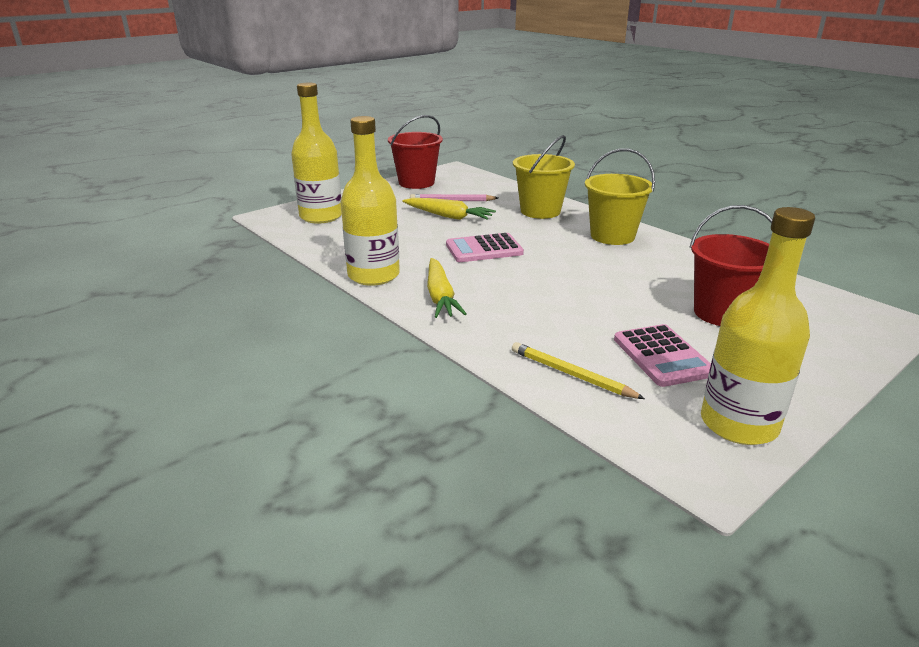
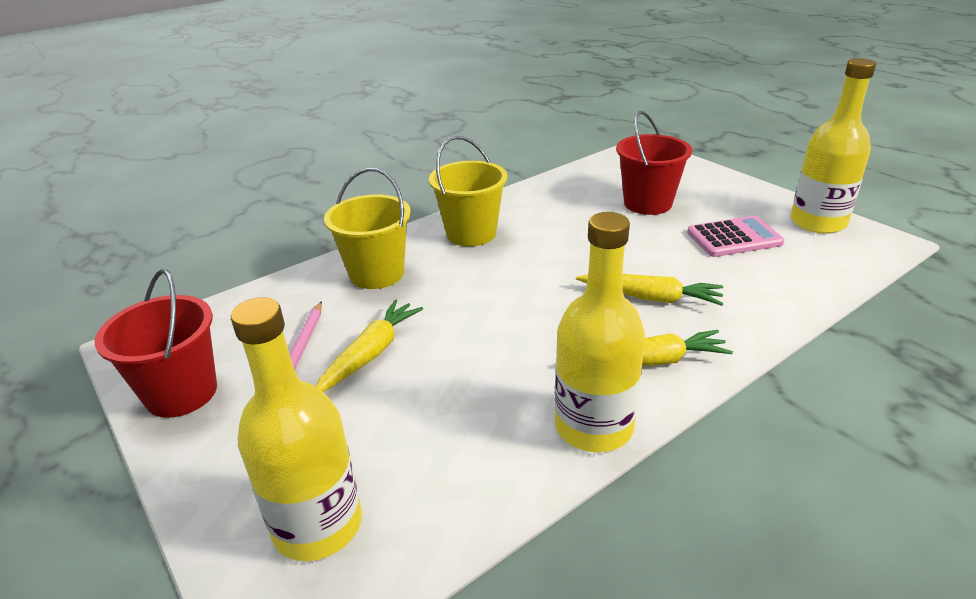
camera: 85 degrees left, 5 degrees up
pink calculator [446,233,524,262] -> none
yellow pencil [512,342,645,399] -> none
none -> yellow carrot [576,274,724,306]

